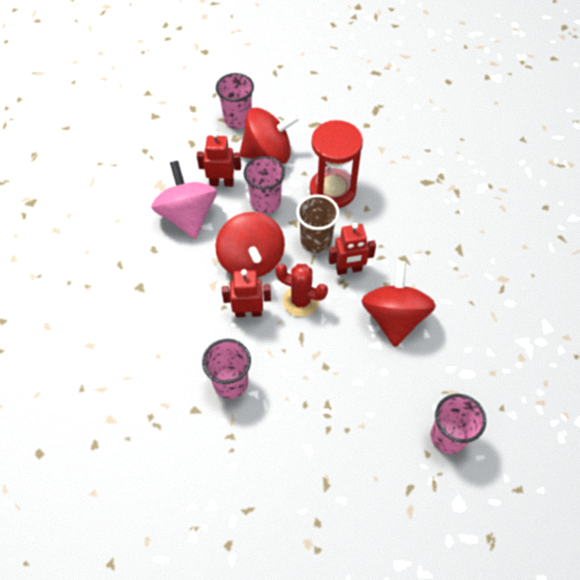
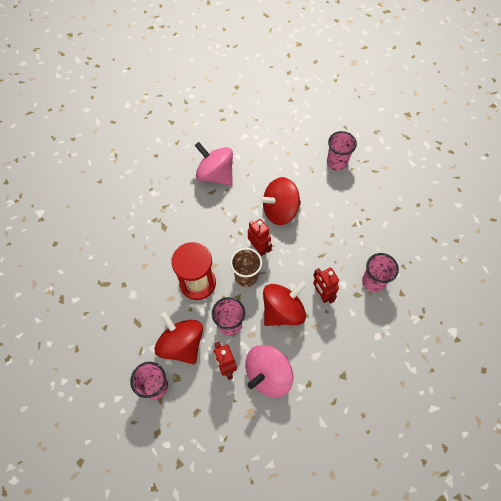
camera: 115 degrees left, 5 degrees up
red cactus [275,264,328,317] -> none
none -> pink spinning top [195,142,233,186]

